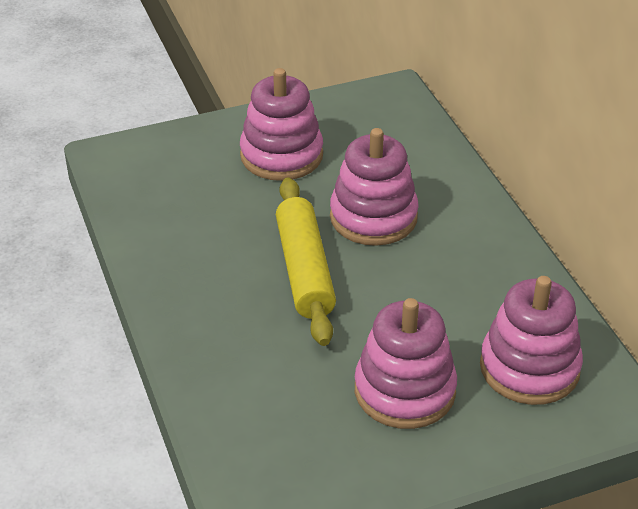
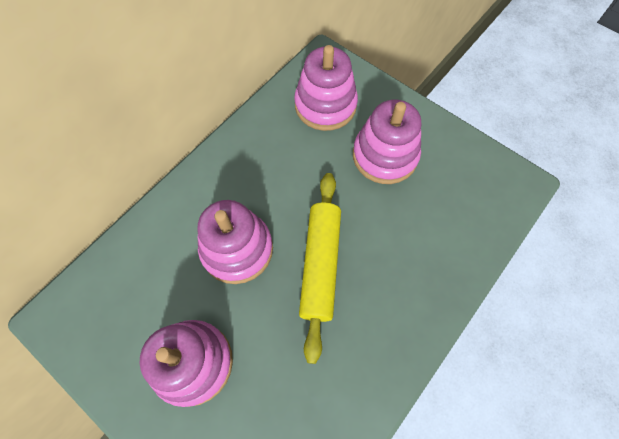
camera: 120 degrees left, 25 degrees up
yellow rolling pin [276,177,336,346] -> yellow rolling pin turned 45 degrees counterclockwise [299,173,341,364]

